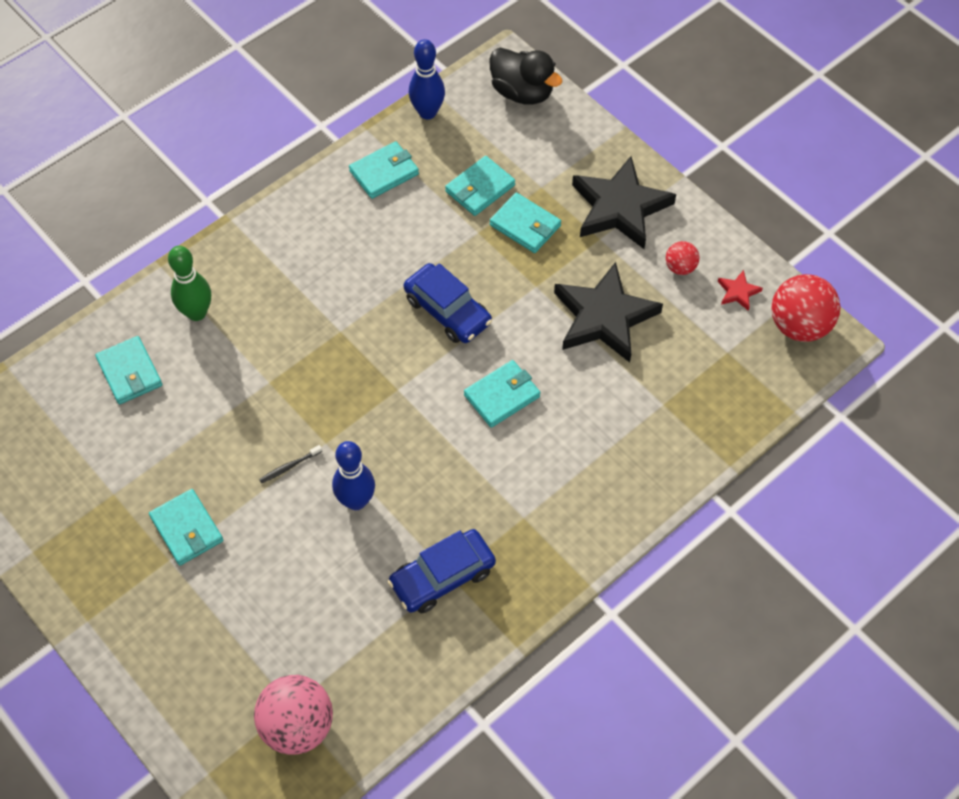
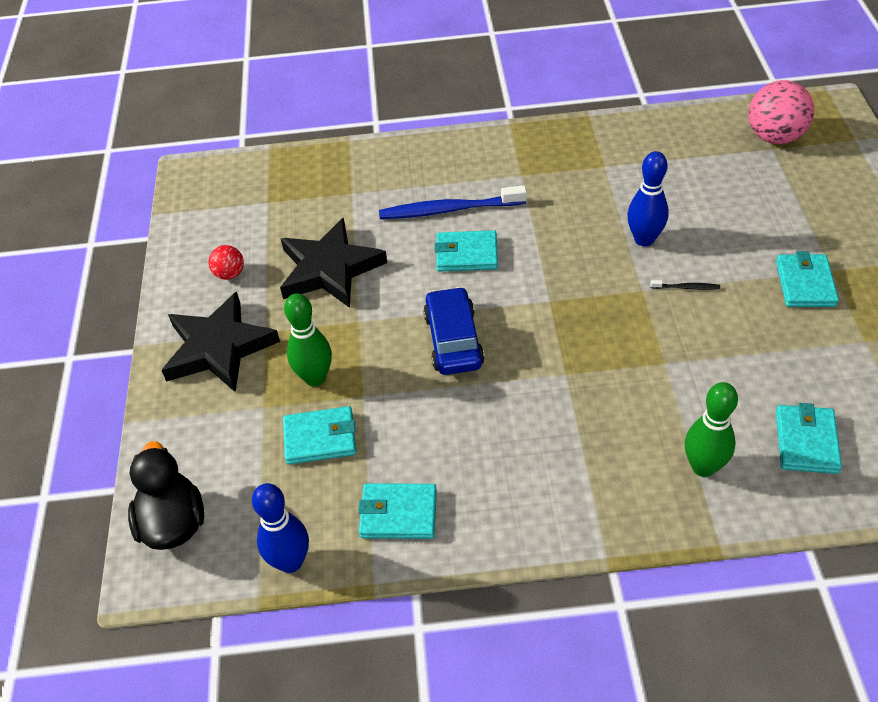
camera: 140 degrees left, 10 degrees down
blue car [388,529,496,613] -> none
turquoise wallet [490,193,561,253] -> green bowling pin [284,293,332,386]
red star [718,270,763,311] -> none
red ball [771,274,840,342] -> none
none -> blue toothbrush [379,186,527,219]

